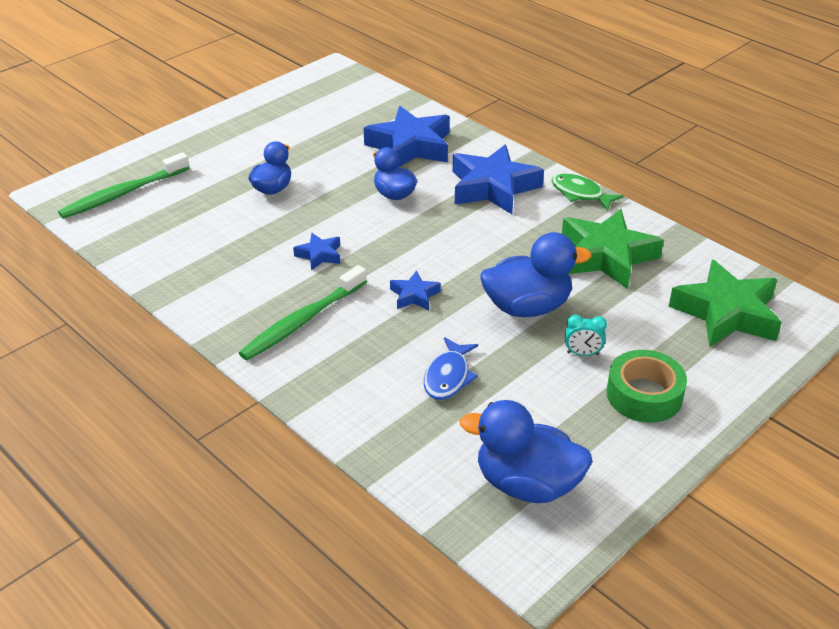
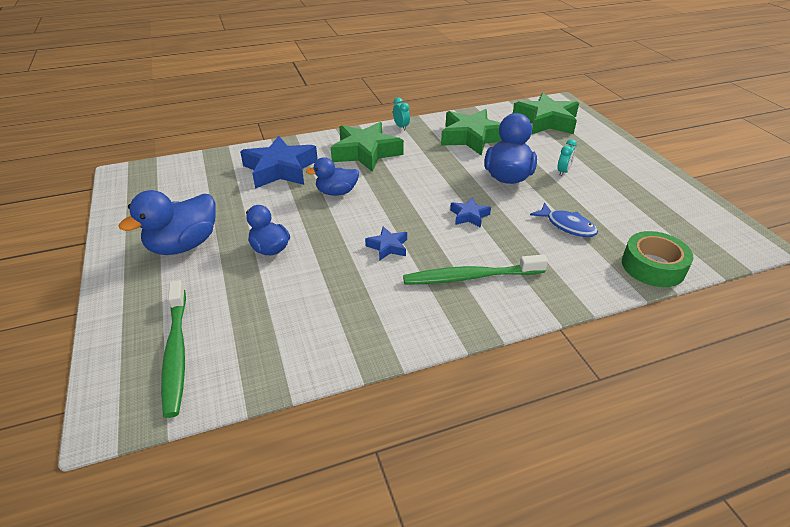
camera: 65 degrees left, 0 degrees up
green toothbrush [239,265,367,360] -> green toothbrush turned 105 degrees clockwise [403,254,548,285]
blue star [452,145,544,214] -> green star [331,122,404,172]
blue duck [460,400,593,503] -> blue duck moved to [119,190,215,255]
green fish [552,174,623,211] -> turquoise clock [393,98,410,131]
green tape [607,350,687,423] -> green tape moved to [622,231,693,287]

